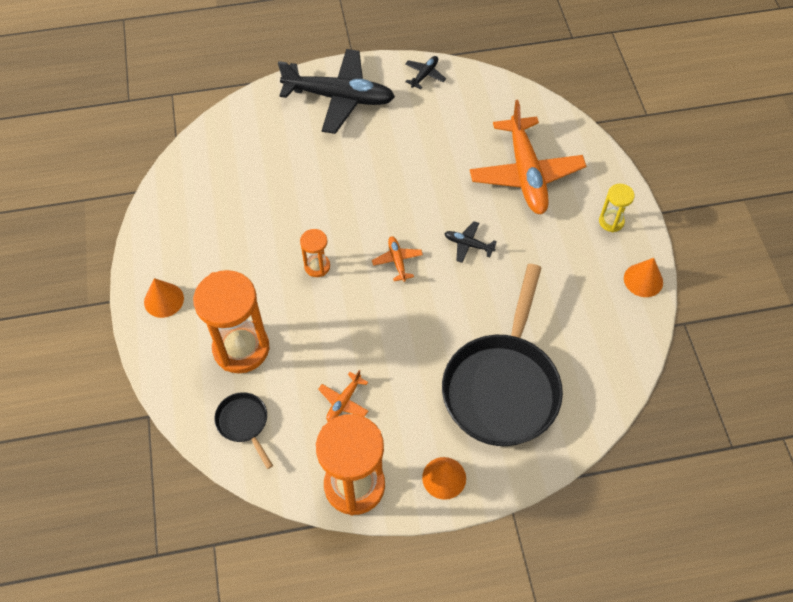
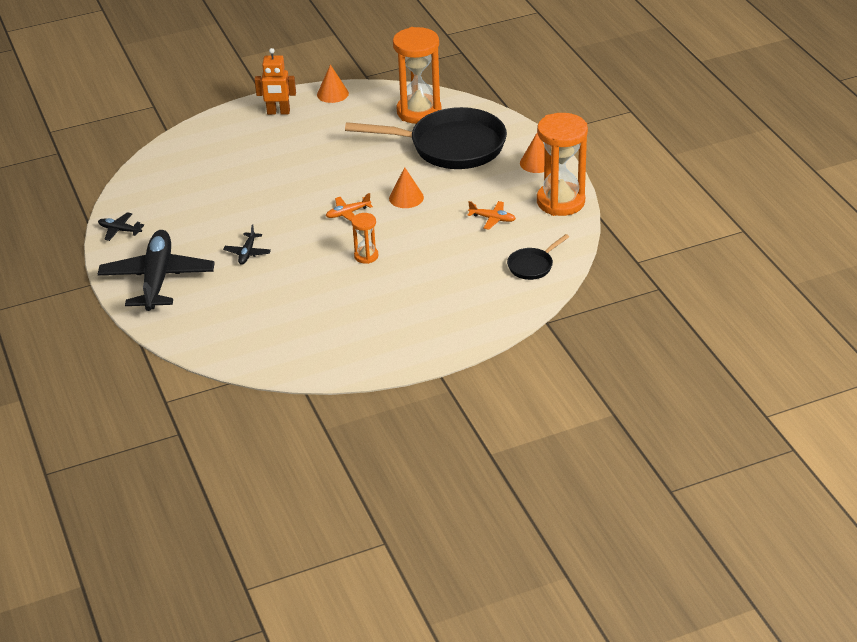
camera: 100 degrees left, 20 degrees down
orange cone [144,278,184,318] -> orange cone moved to [389,167,424,208]
orange hourglass [193,270,269,373] -> orange hourglass moved to [393,27,442,124]
black plane [444,221,497,263] -> black plane moved to [223,224,271,265]
orange plane [470,100,586,214] -> none
yellow hourglass [599,184,635,232] -> orange robot [254,48,296,115]

